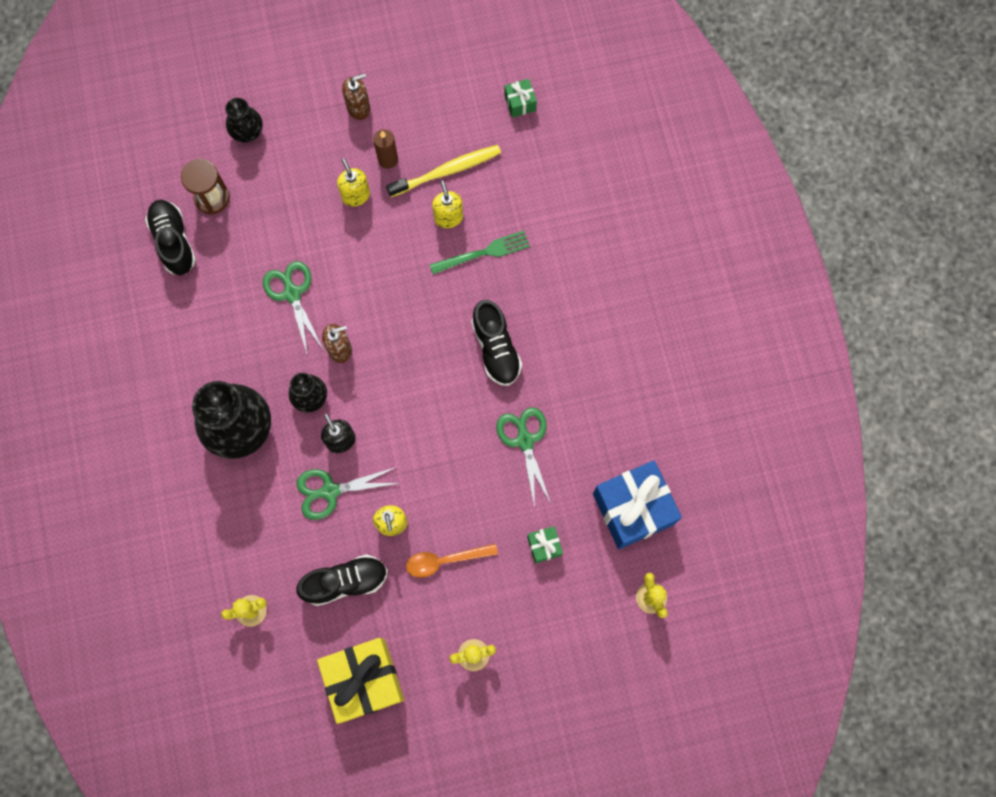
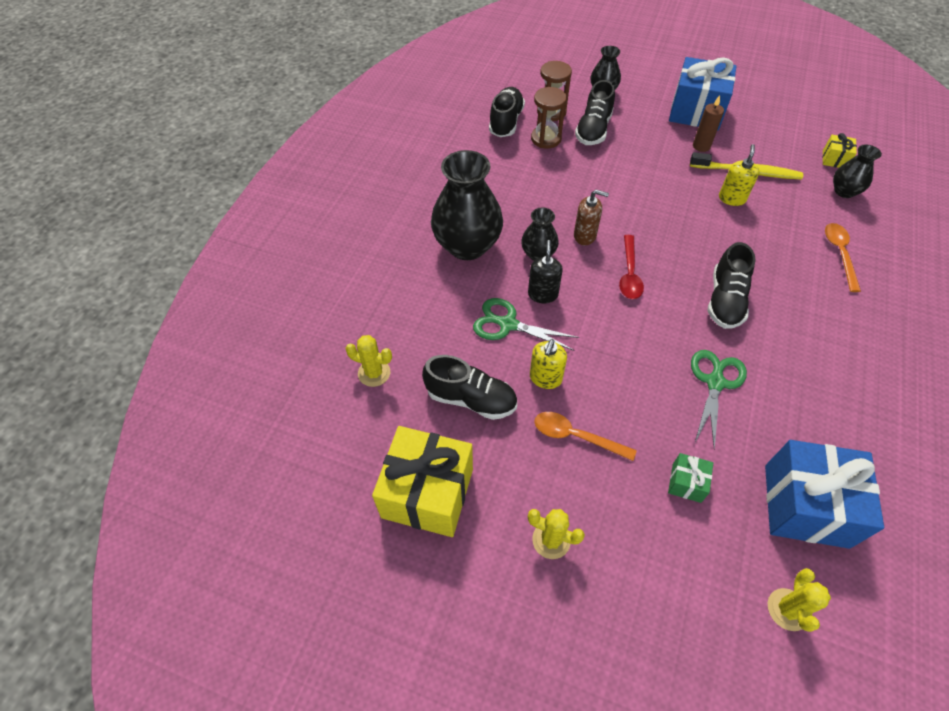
camera: 35 degrees right, 20 degrees down
green scissors [263,261,323,356] -> none
yellow soap dispenser [337,158,370,206] -> none
brown soap dispenser [342,73,371,120] -> blue gift [669,57,737,130]
green fork [430,231,530,274] -> none
green gift [504,79,537,118] -> yellow gift [822,133,857,168]
none -> brown hourglass [531,87,567,149]
none -> black shoe [575,80,615,145]
none -> red spoon [619,235,644,299]
none -> orange spoon [825,223,861,292]
none -> black vase [833,144,882,198]

